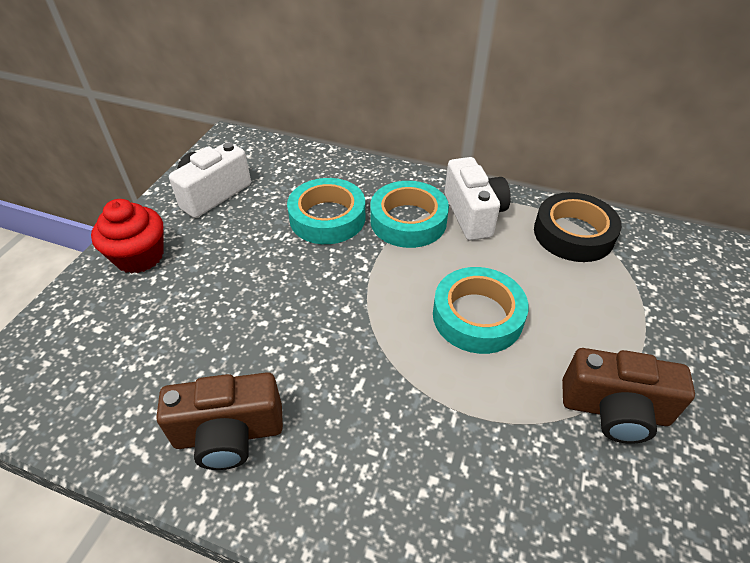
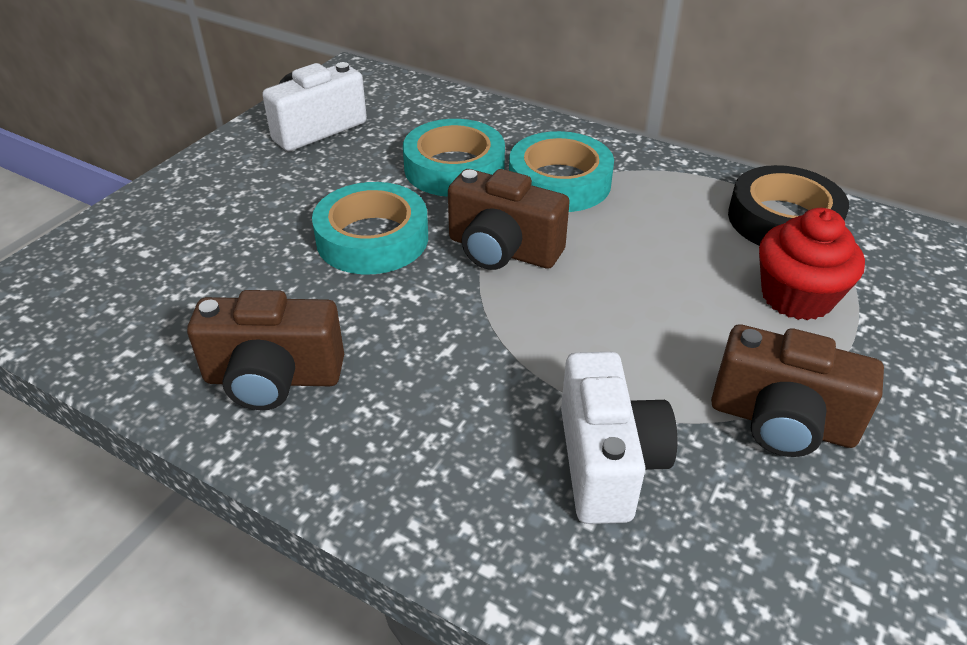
camera: 10 degrees right, 5 degrees down
red cupcake [91,199,164,274] -> red cupcake moved to [759,208,865,320]
turquoise tape [433,267,528,354] -> turquoise tape moved to [312,182,428,274]
white camera [445,157,511,241] -> white camera moved to [561,352,677,524]
none -> brown camera [448,169,570,270]

